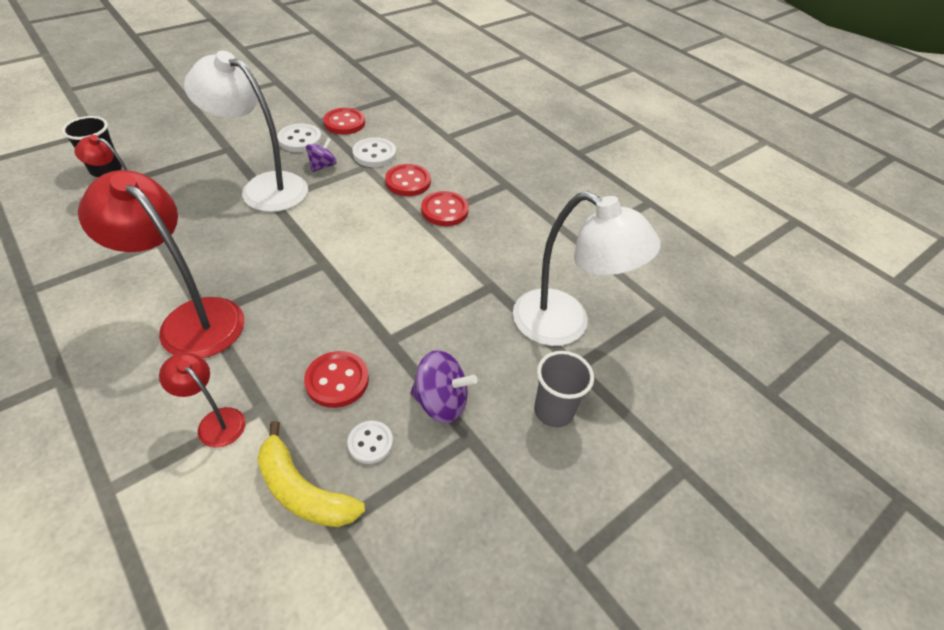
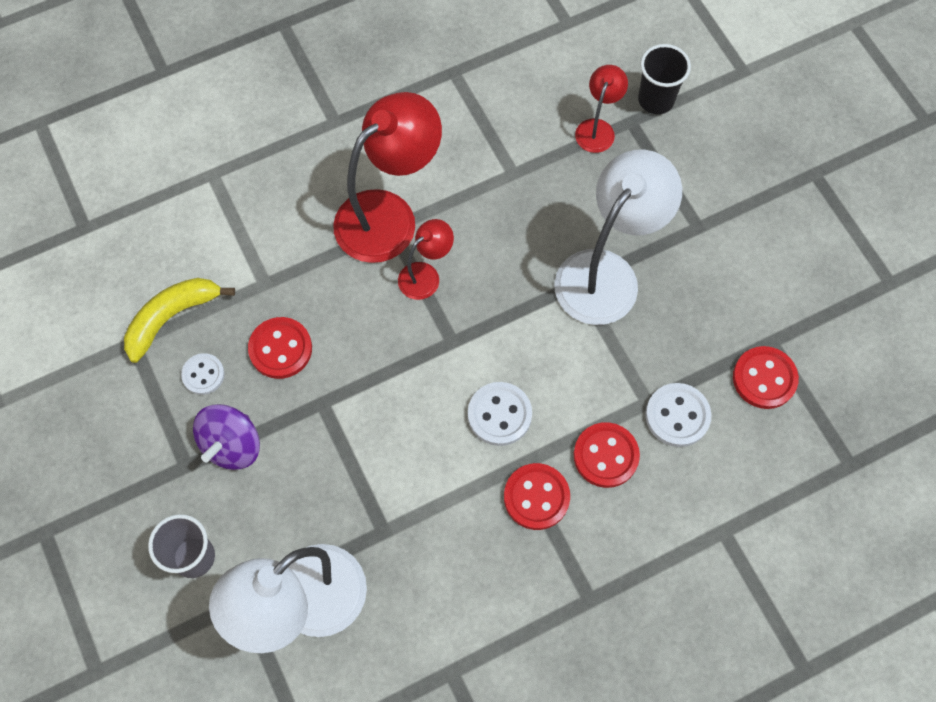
camera: 105 degrees right, 20 degrees up
red lamp [159,353,245,448] -> red lamp moved to [398,219,454,300]
white button [277,123,322,152] -> white button moved to [468,382,532,446]
purple spinning top [306,138,337,172] -> none

